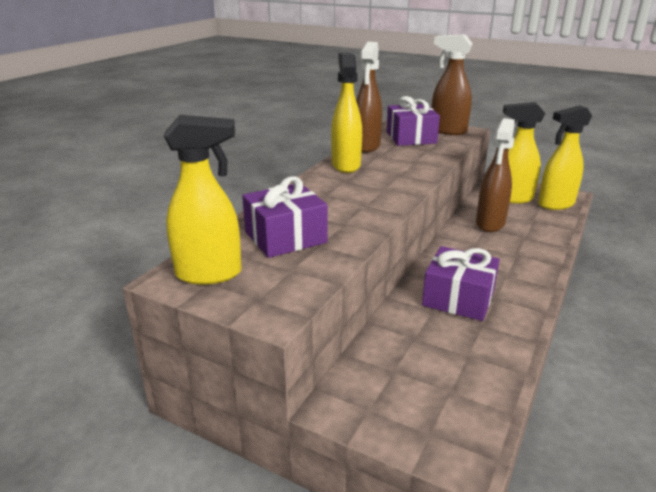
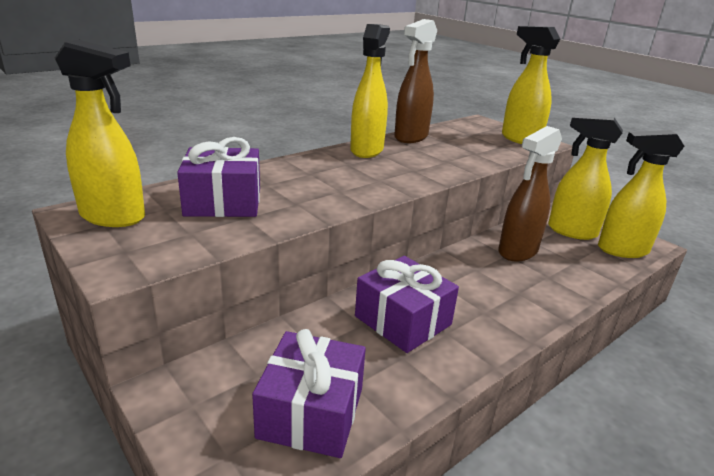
camera: 20 degrees right, 0 degrees up
purple gift [387,96,440,146] -> purple gift moved to [252,329,366,458]
brown spray bottle [431,34,473,135] -> yellow spray bottle [502,26,560,144]

